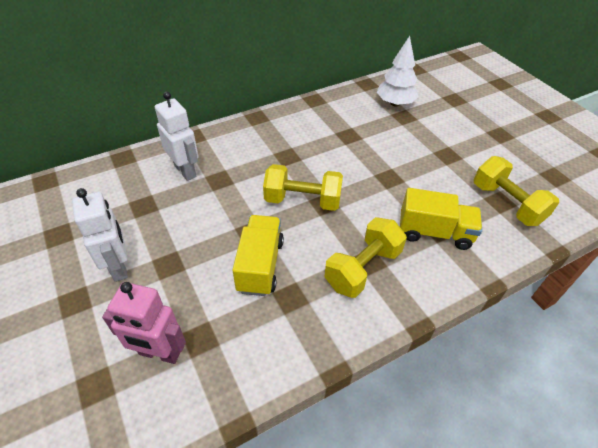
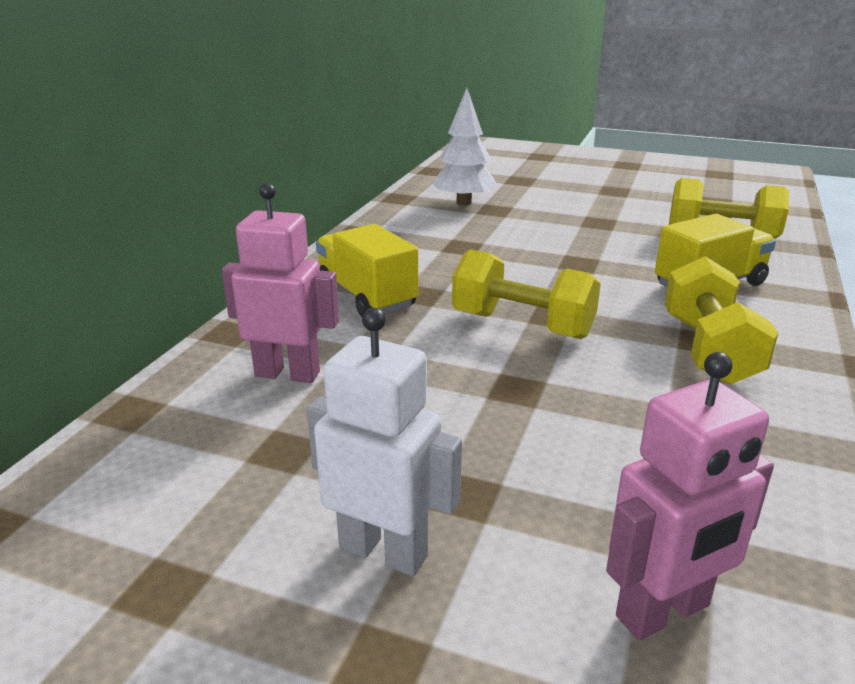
camera: 40 degrees left, 20 degrees down
white robot [155,91,199,181] -> pink robot [222,183,339,383]
yellow truck [232,215,284,296] -> yellow truck moved to [316,224,418,317]
yellow dumbbell [263,164,343,211] -> yellow dumbbell turned 60 degrees clockwise [452,249,601,339]

